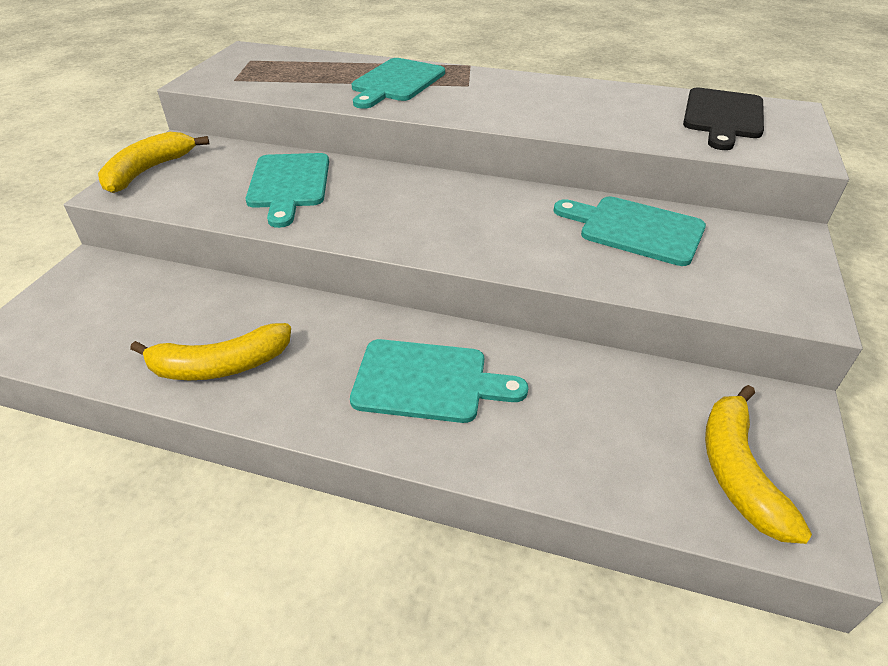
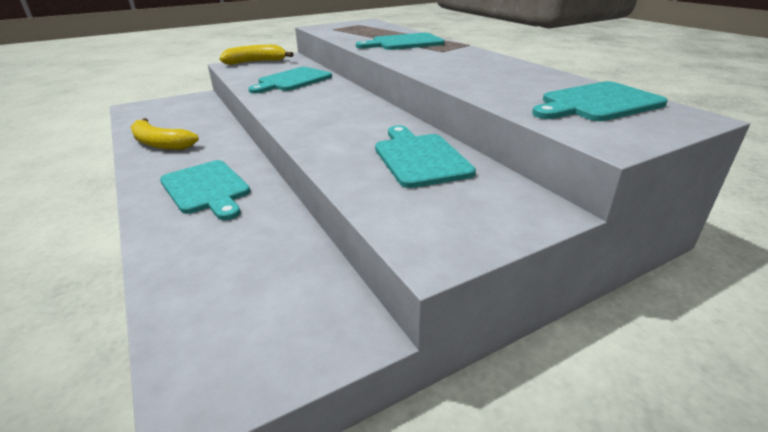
camera: 45 degrees right, 10 degrees down
black cutting board [683,88,764,150] -> turquoise cutting board [532,81,668,121]
yellow banana [705,385,812,544] -> none

